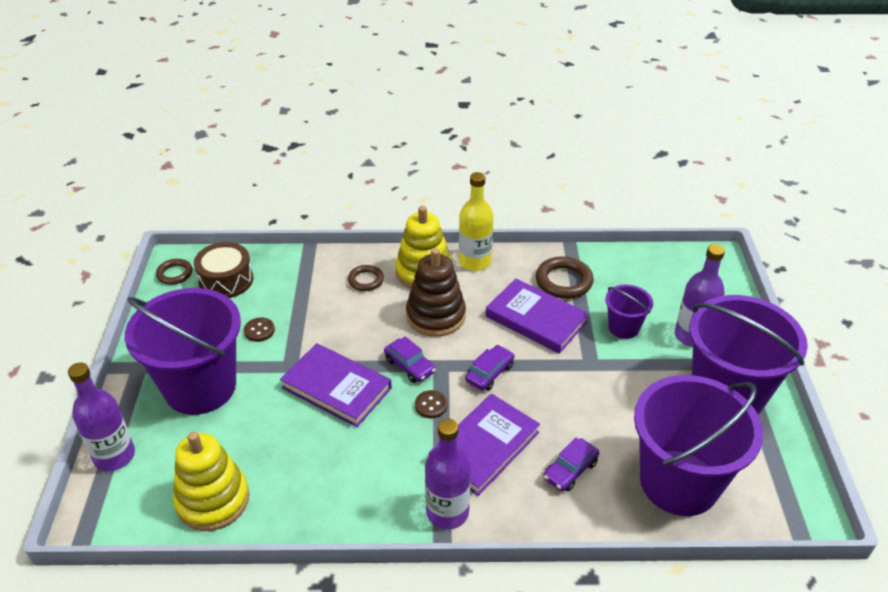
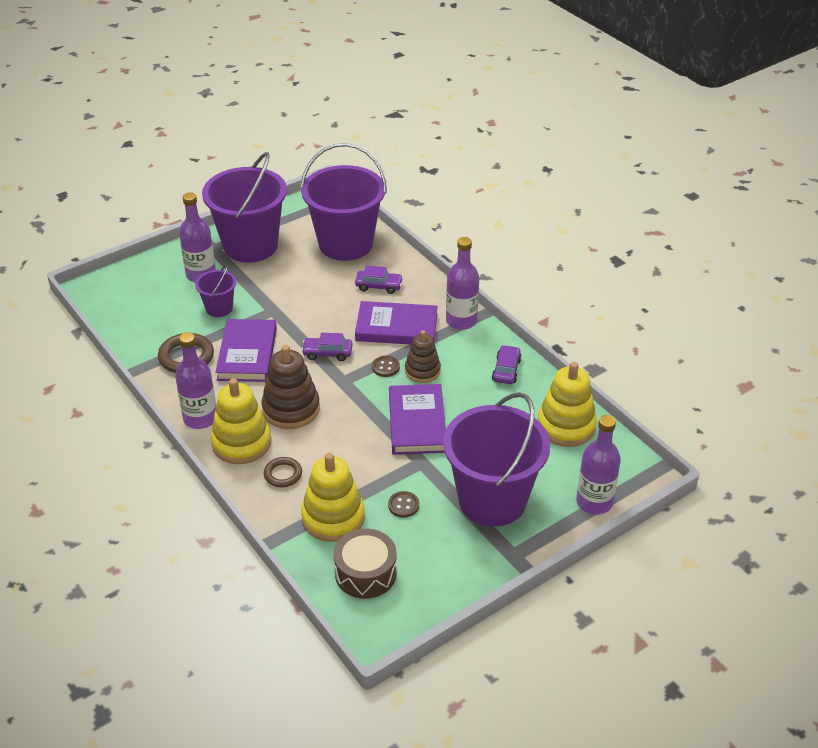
camera: 125 degrees left, 0 degrees up
brown ring [156,259,193,285] -> none
purple car [384,336,436,383] -> purple car moved to [492,345,522,384]
yellow bottle [459,172,494,271] -> purple bottle [175,332,216,429]
none -> yellow stacking toy [301,453,365,542]
none -> brown stacking toy [405,330,441,383]

